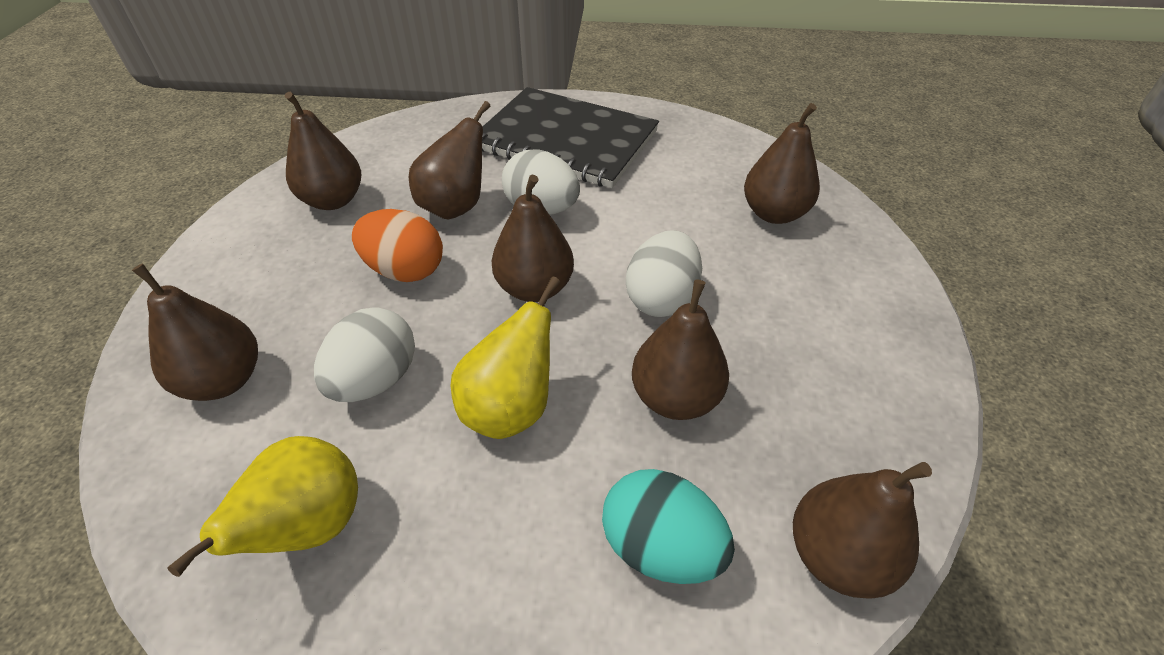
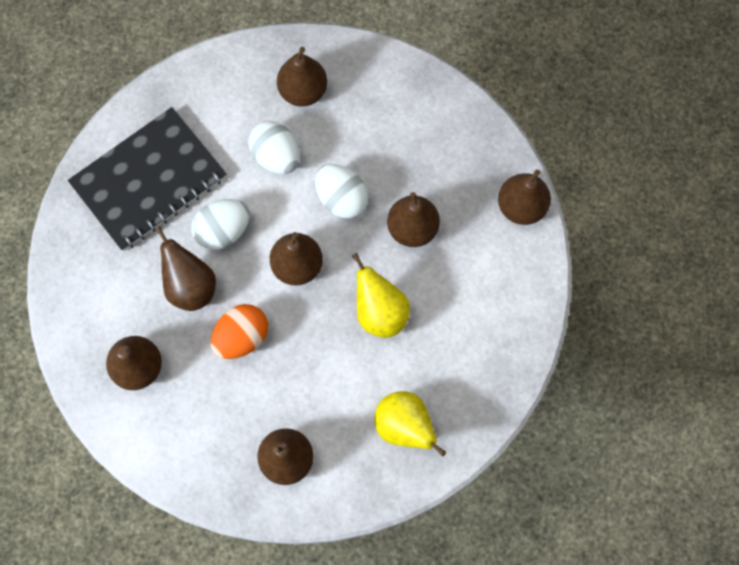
camera: 65 degrees left, 25 degrees up
white egg [314,308,415,402] -> white egg moved to [248,121,300,174]
turquoise egg [602,469,735,584] -> none

